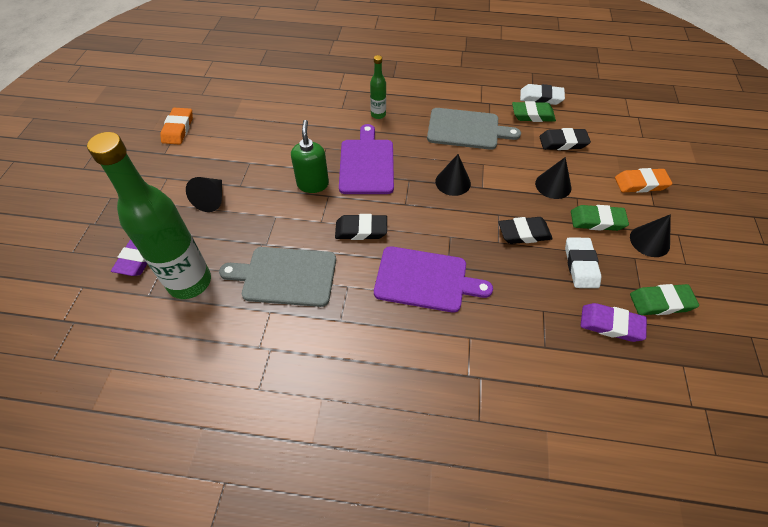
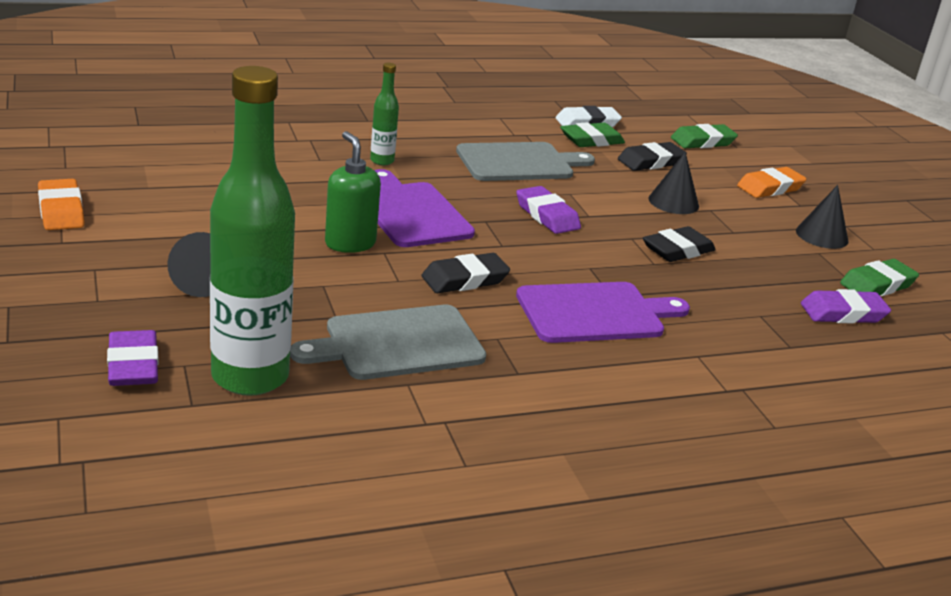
camera: 30 degrees left, 25 degrees down
black cone [435,154,471,196] -> purple eraser [516,186,581,234]
white eraser [565,238,601,288] -> none
green eraser [571,205,629,231] -> green eraser moved to [671,124,738,148]

